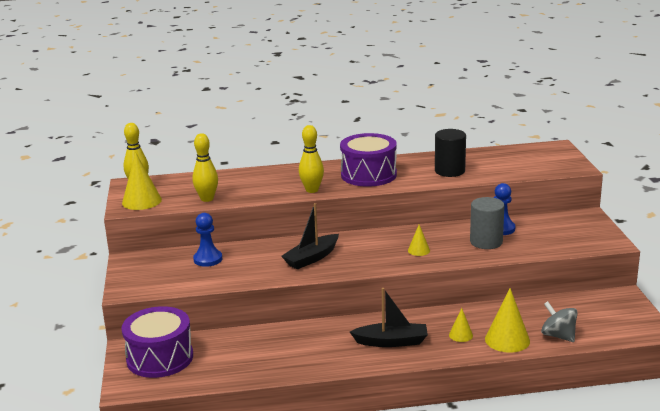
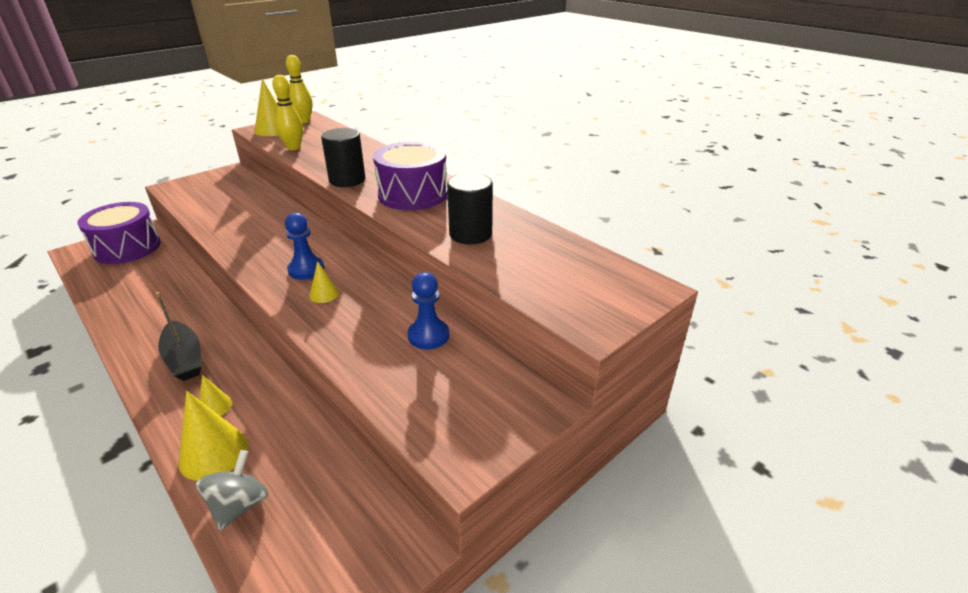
camera: 55 degrees right, 10 degrees up
blue pawn [193,213,222,267] -> blue pawn moved to [285,213,324,280]
black boat [281,203,339,269] -> none
yellow bowling pin [299,125,324,193] -> black cylinder [321,128,365,187]
grey cylinder [470,197,505,249] -> none

